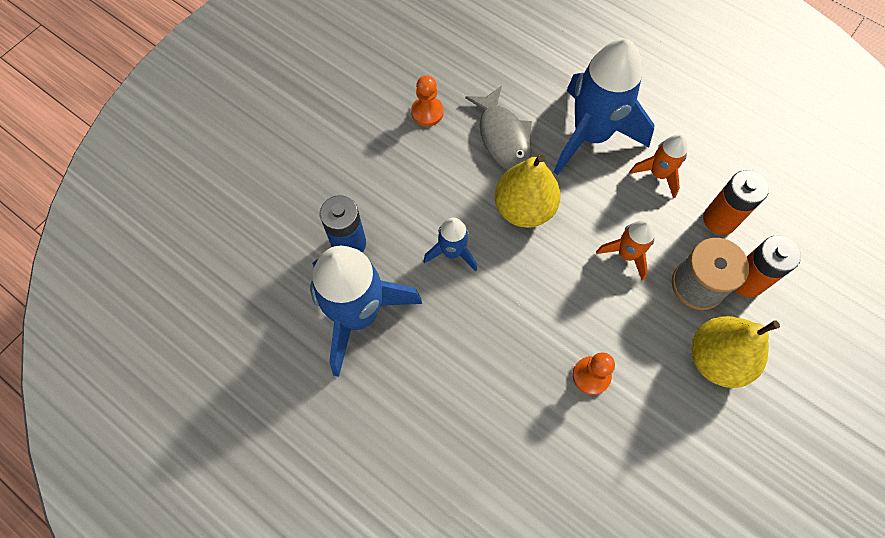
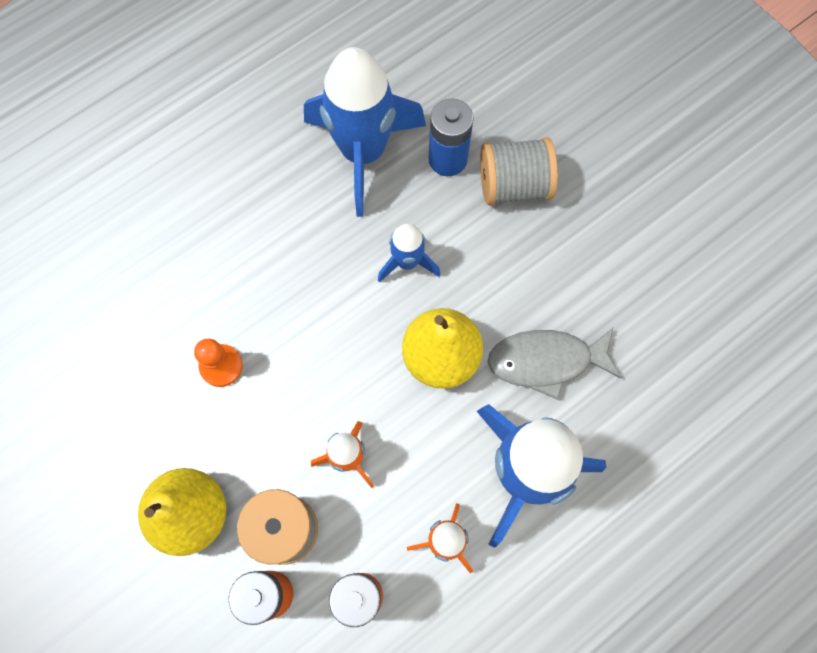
camera: 105 degrees right, 5 degrees up
orange pawn [411,75,444,126] -> none
none -> grey spool [480,137,558,205]

